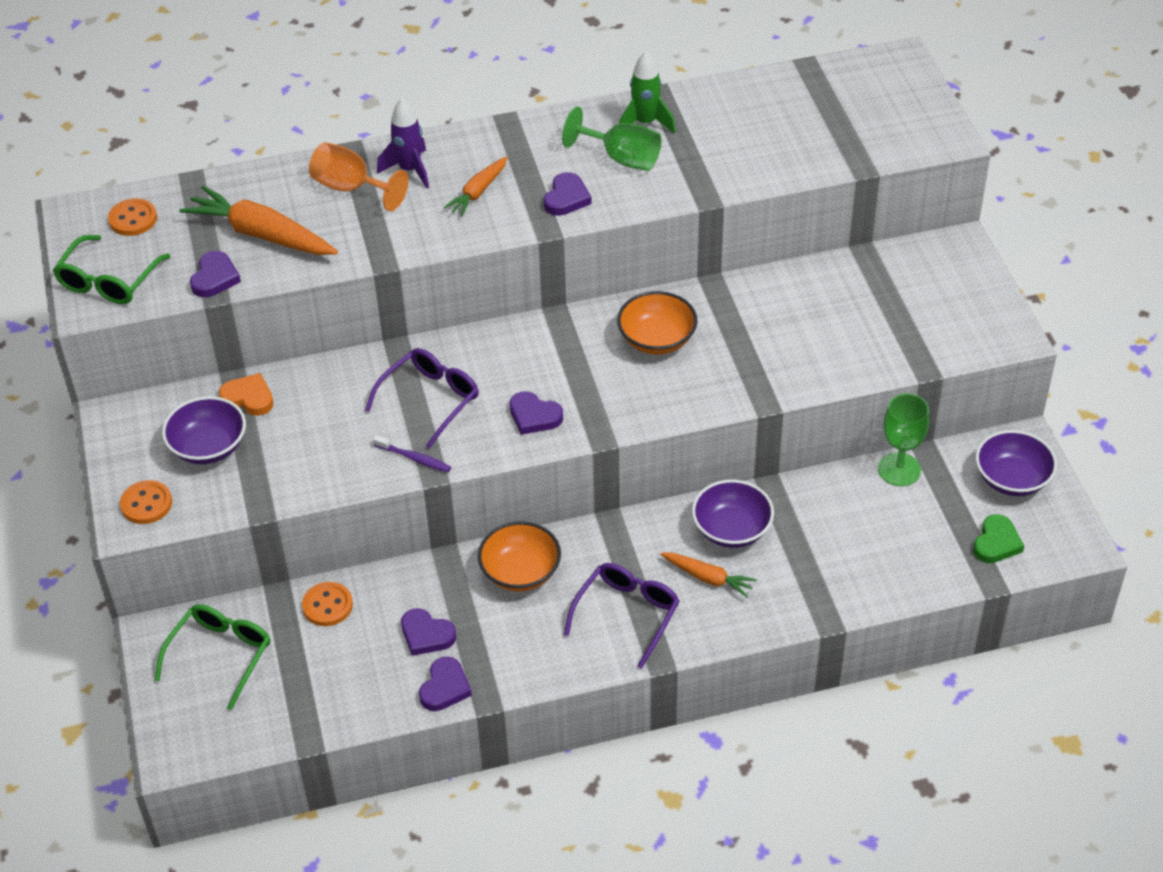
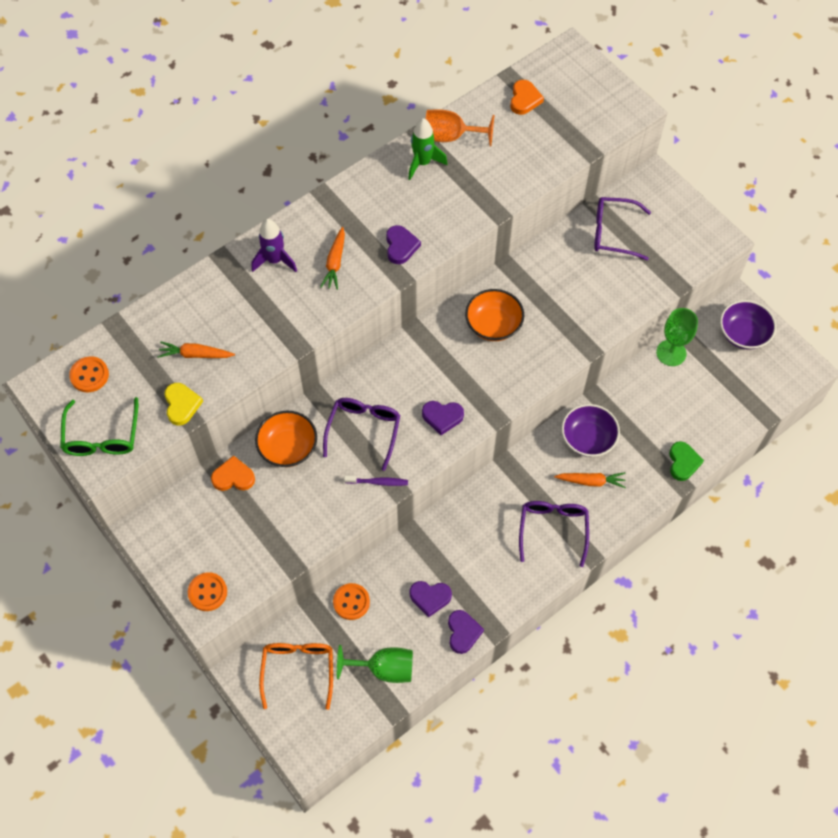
camera: 25 degrees left, 15 degrees up
green glasses [155,604,270,710] -> orange glasses [259,643,333,710]
purple bowl [162,396,246,464] -> none
orange carrot [179,185,338,255] -> orange carrot [158,341,235,358], size x0.56
purple heart [190,251,241,297] -> yellow heart [164,383,203,425]
orange goblet [309,142,409,211] -> orange goblet moved to [426,109,494,147]
orange bowl [478,521,561,592] -> orange bowl moved to [255,411,317,467]
green goblet [562,106,661,171] -> green goblet moved to [337,645,413,683]
green heart [973,514,1024,563] -> green heart moved to [669,441,704,481]
none -> orange heart [510,80,544,115]
none -> purple glasses [594,197,651,260]

